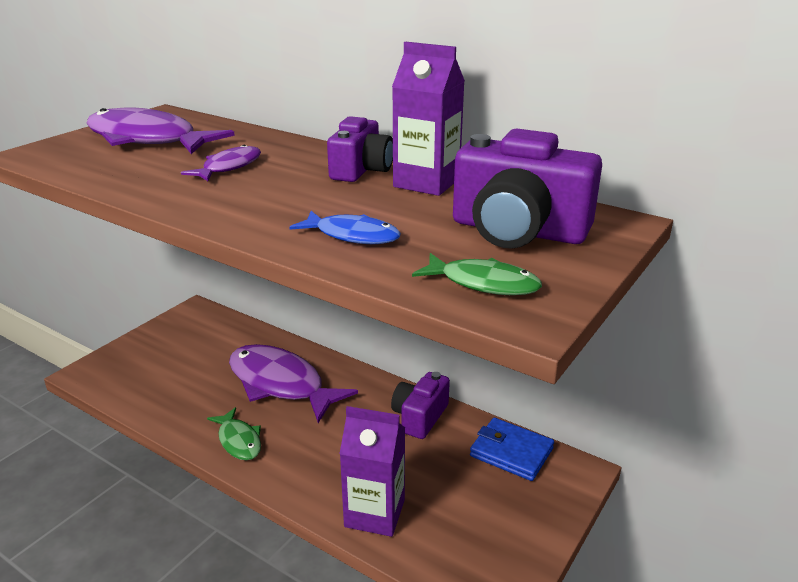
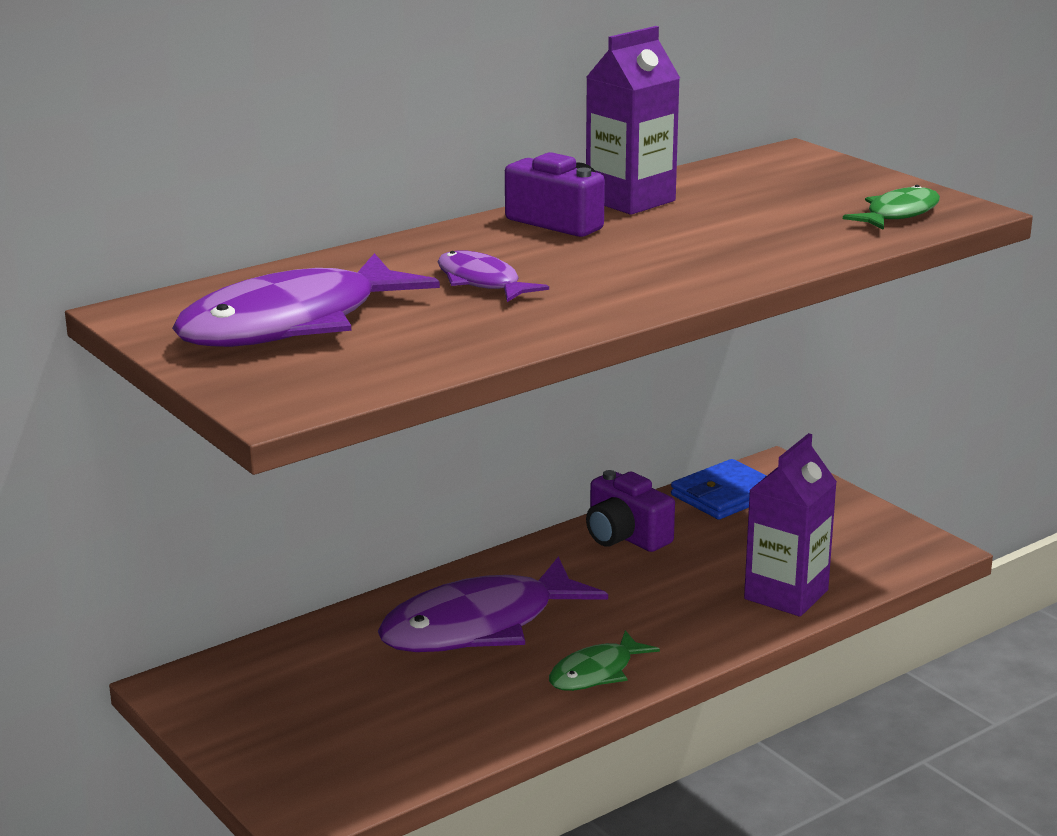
camera: 70 degrees left, 5 degrees down
green fish [207,407,261,460] -> green fish turned 150 degrees clockwise [549,630,660,691]
blue fish [289,211,401,244] -> none
purple camera [453,129,602,248] -> none

